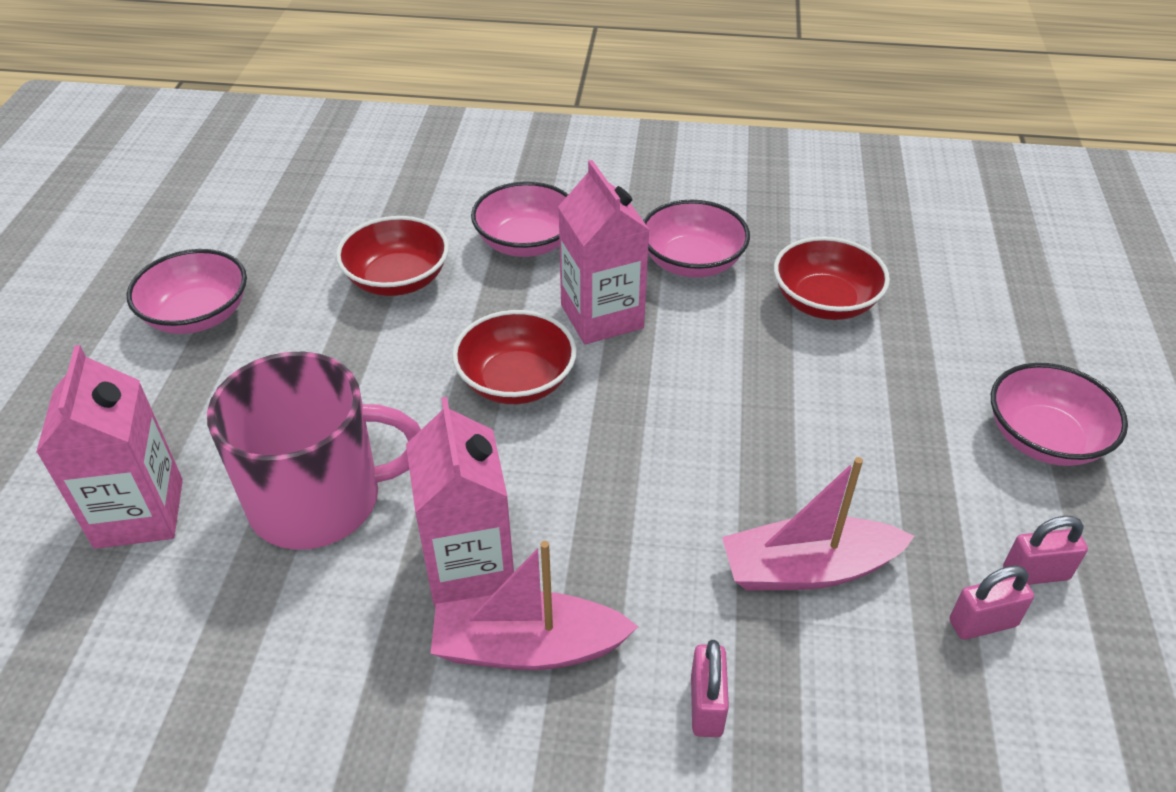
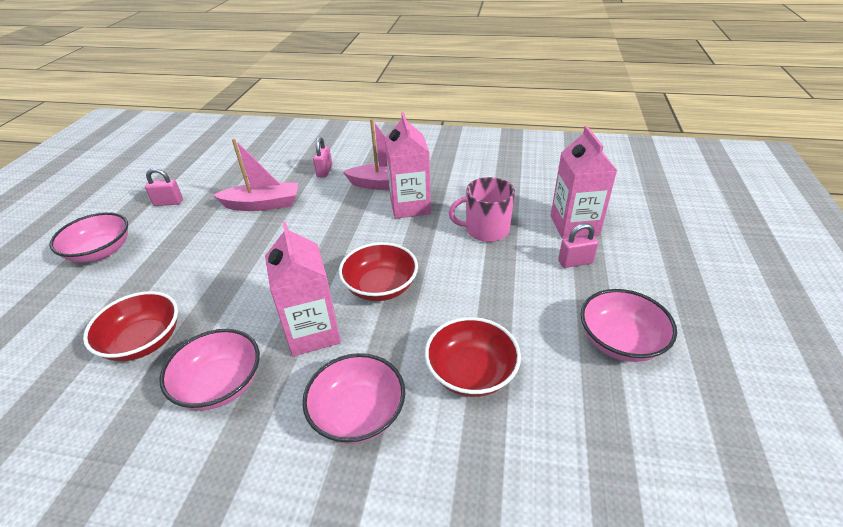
camera: 175 degrees left, 5 degrees down
pink mug [207,352,421,550] -> pink mug [449,177,515,242], size x0.66
pink padlock [950,565,1034,640] -> pink padlock moved to [558,224,598,268]

